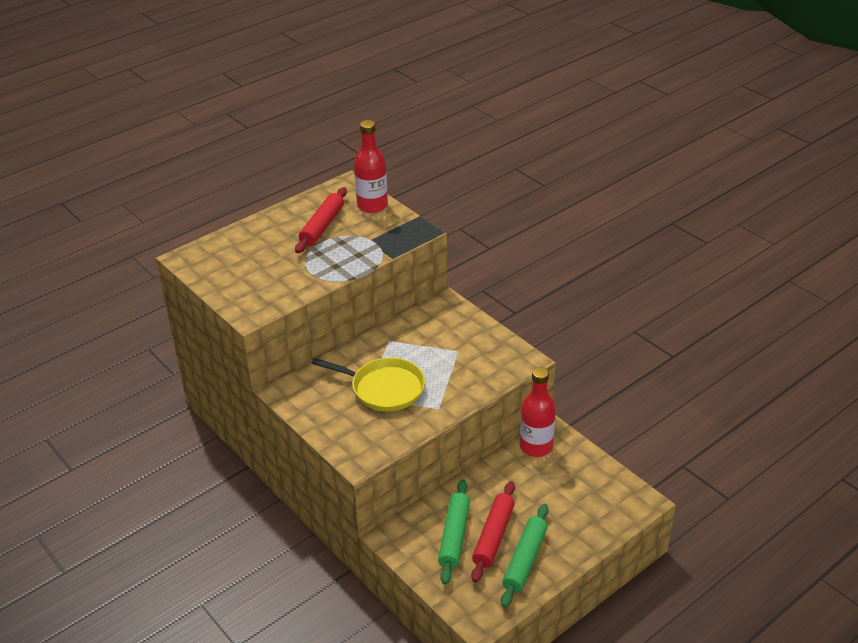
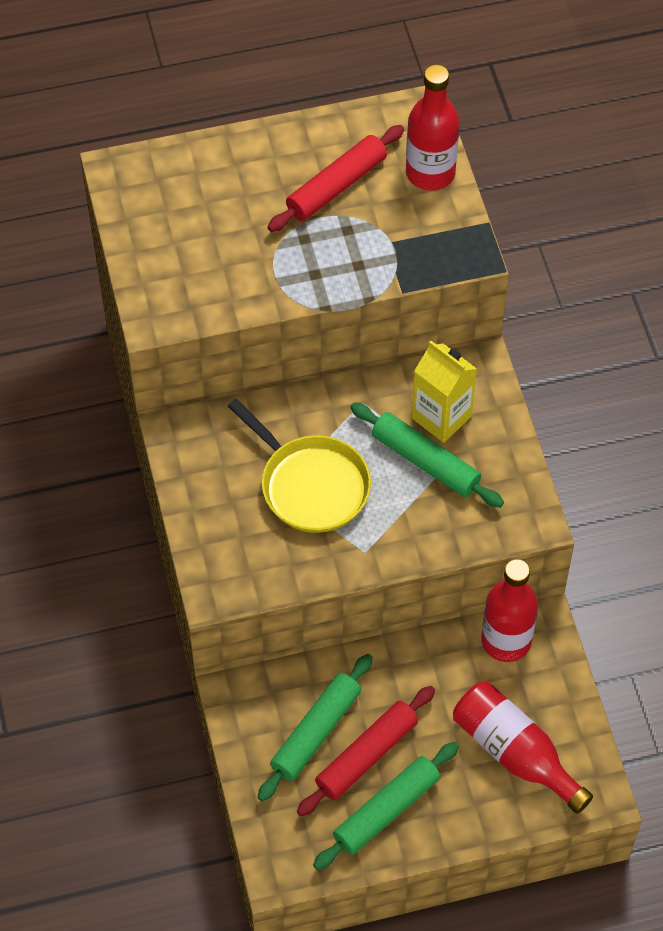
camera: 25 degrees right, 20 degrees up
none -> green rolling pin [350,402,504,508]
none -> yellow carton [412,341,477,443]
none -> red bottle [453,681,593,814]

